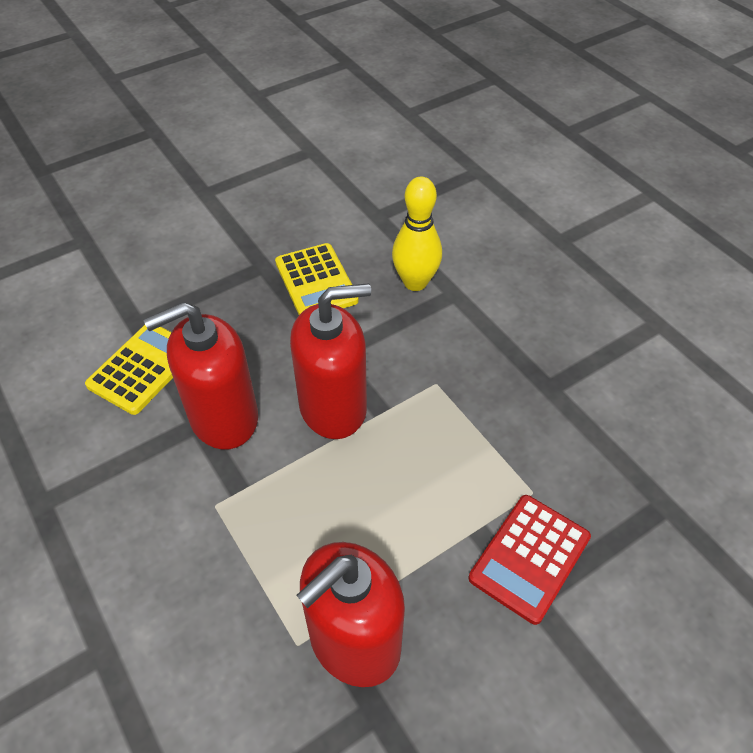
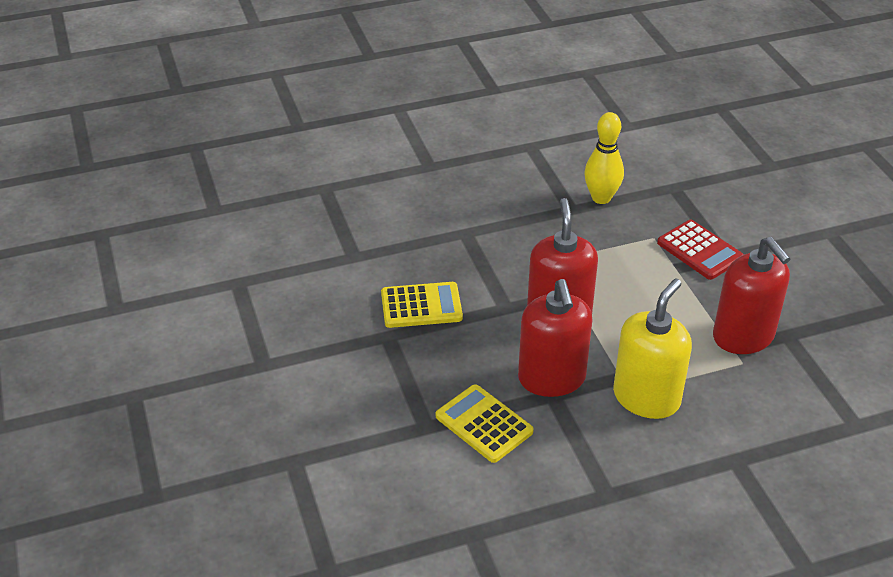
camera: 75 degrees left, 10 degrees down
yellow bowling pin [392,177,442,291] -> yellow bowling pin moved to [584,112,624,204]
none -> yellow soap dispenser [613,279,692,419]

